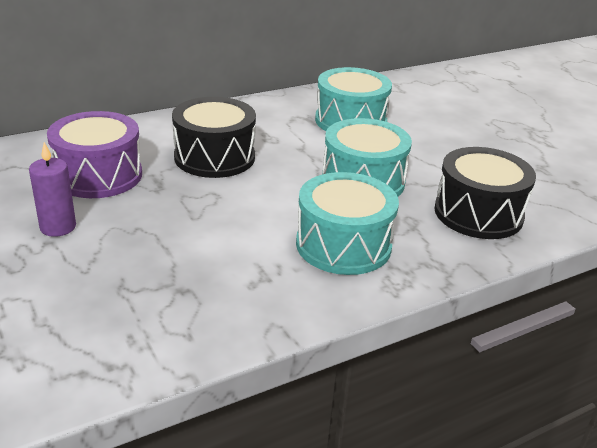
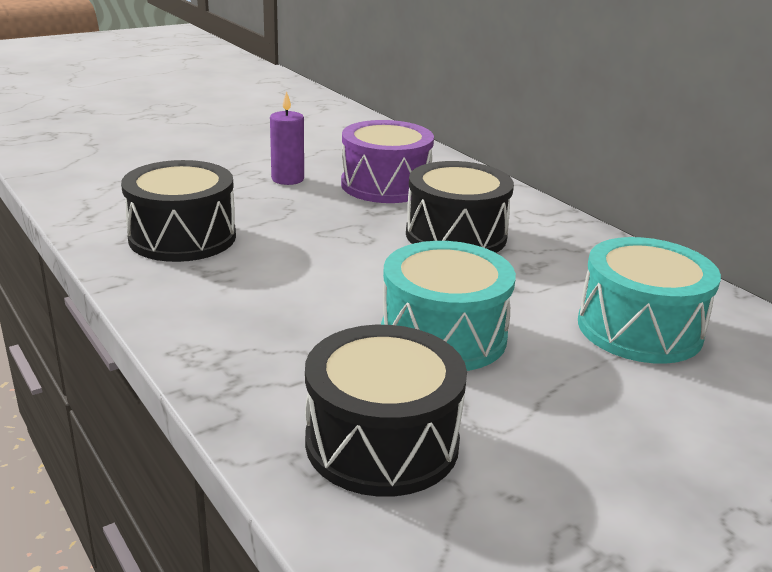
camera: 85 degrees right, 5 degrees down
turquoise drum [296,172,399,275] -> none
none -> black drum [121,160,236,262]

